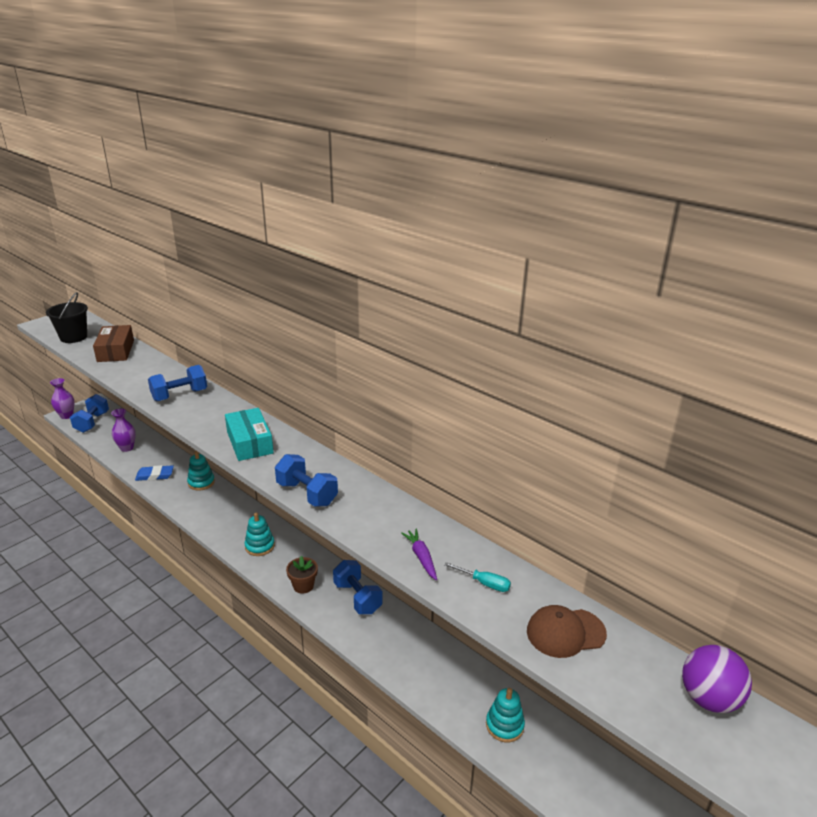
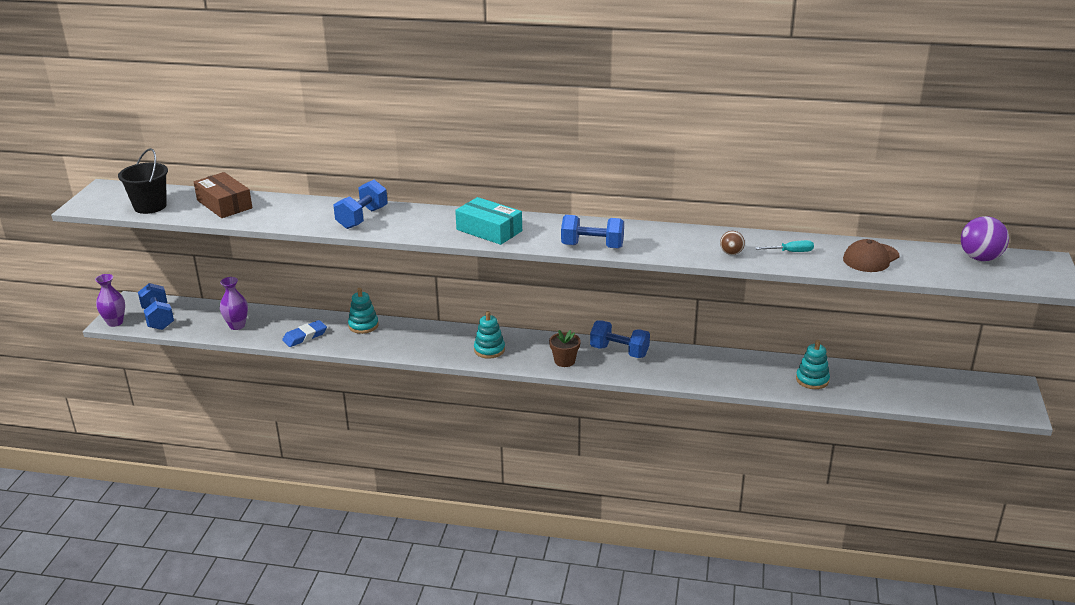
camera: 30 degrees left, 0 degrees up
purple carrot [401,529,437,580] -> brown ball [720,231,745,255]

